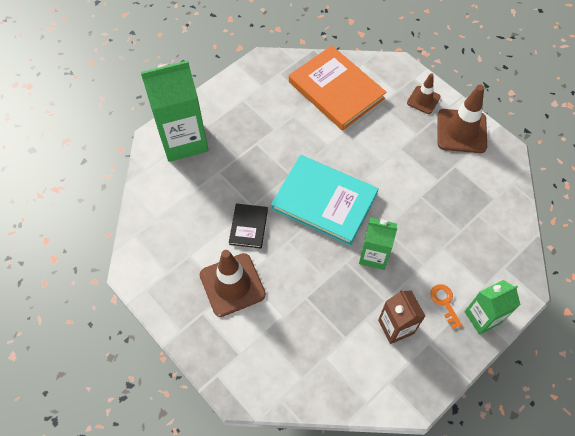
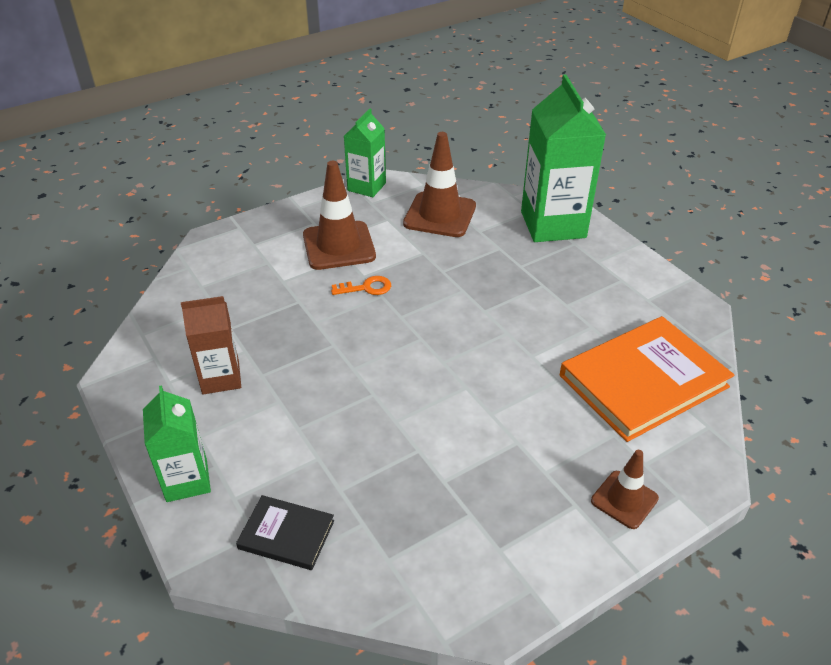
camera: 100 degrees right, 20 degrees down
black book [229,204,268,248] -> black book moved to [236,495,334,570]
turquoise book [271,155,378,246] -> none
green carton [359,217,397,270] -> green carton moved to [344,109,386,197]
orange key [430,284,462,329] -> orange key moved to [331,276,391,295]
brown traffic cone [438,85,487,153] -> brown traffic cone moved to [403,132,476,237]

